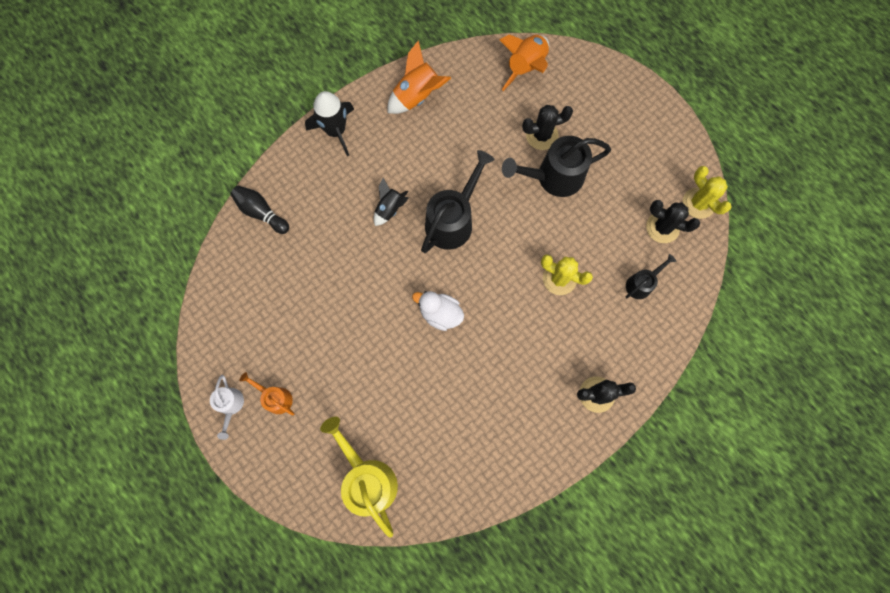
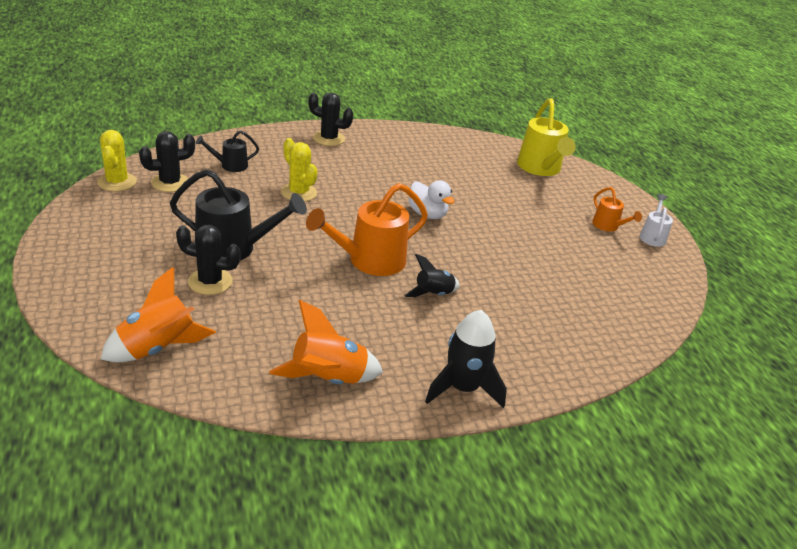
camera: 160 degrees left, 40 degrees down
black bowling pin [230,186,289,234] -> none
black watering can [421,150,494,253] -> orange watering can [306,183,428,276]
black cactus [646,200,700,243] -> black cactus turned 75 degrees counterclockwise [139,131,195,192]

